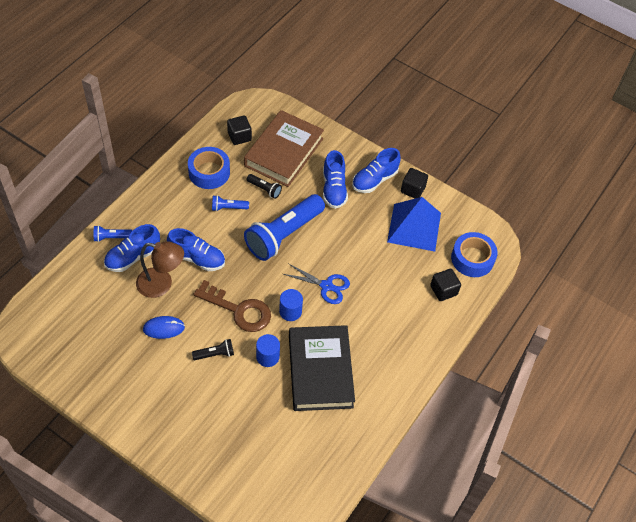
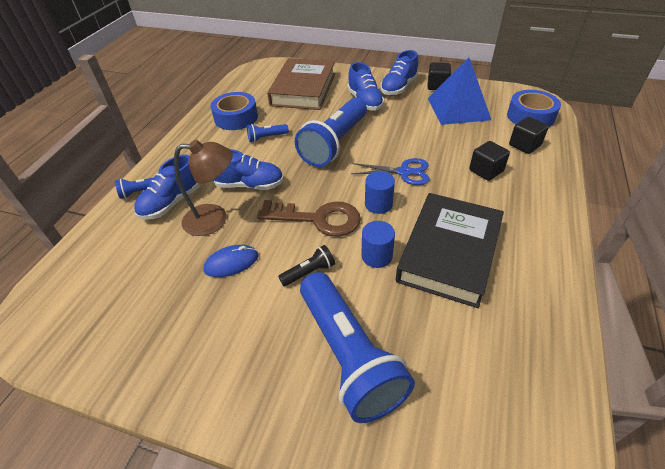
camera: 10 degrees left, 10 degrees down
black cube [227,115,252,145] -> black cube moved to [469,141,510,181]
black flashlight [246,174,282,199] -> none
black book [289,325,355,411] -> black book turned 45 degrees clockwise [396,193,504,308]
none -> blue flashlight [300,272,415,423]

